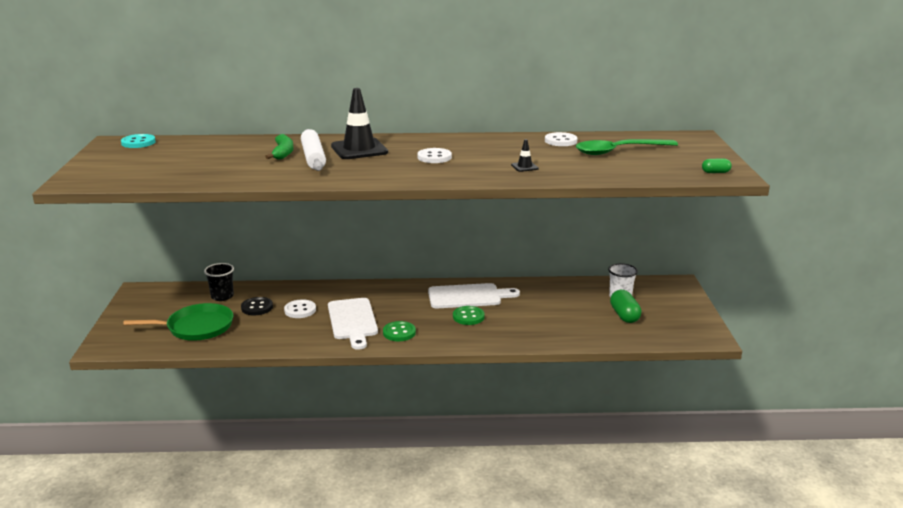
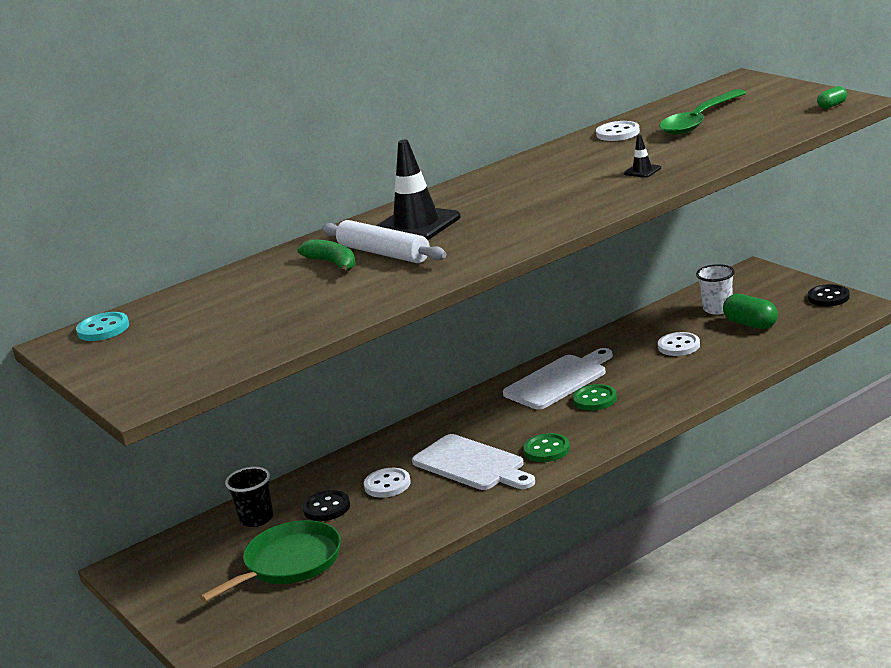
camera: 30 degrees left, 0 degrees up
white button [417,148,452,163] -> white button moved to [658,332,700,356]
none -> black button [808,284,850,306]

